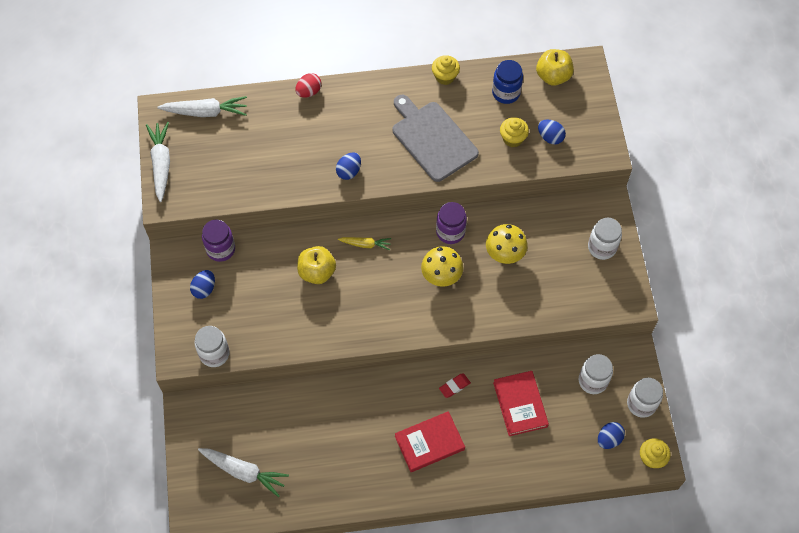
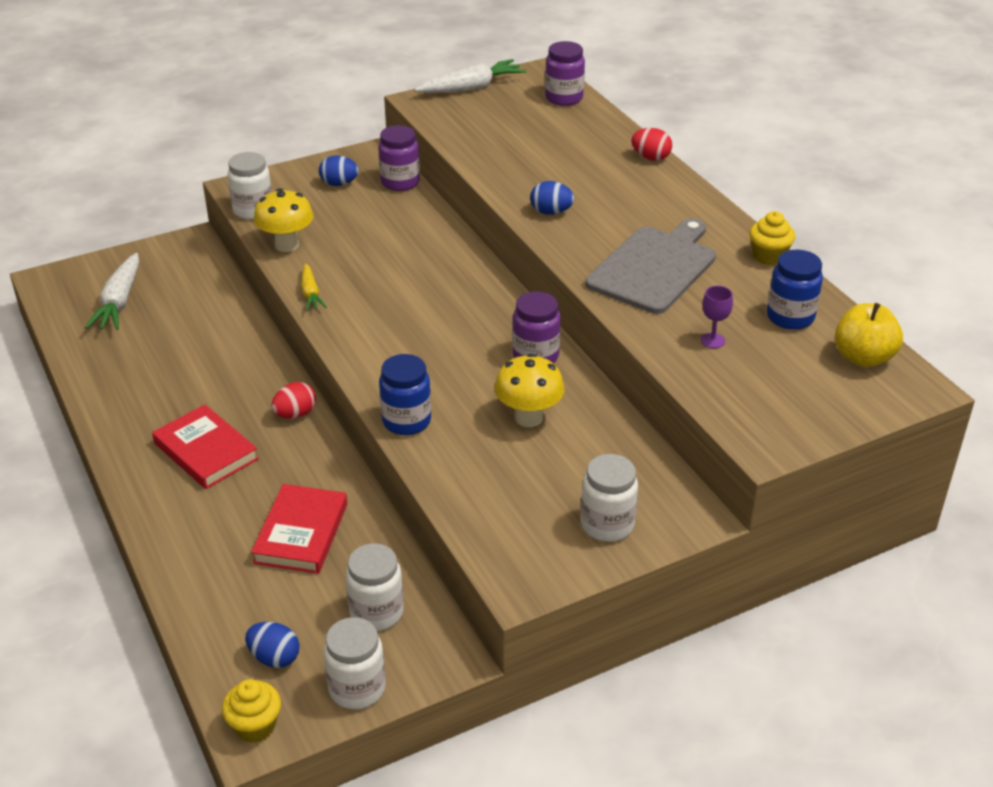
camera: 70 degrees right, 25 degrees down
white carrot [158,96,247,117] -> purple jar [545,41,585,106]
yellow apple [297,246,336,284] -> none
yellow carrot [338,237,391,250] -> yellow carrot moved to [301,264,327,311]
yellow mushroom [421,246,463,287] -> yellow mushroom moved to [254,188,314,252]
red eraser [439,374,471,398] -> none
red book [493,371,549,436] -> red book turned 45 degrees counterclockwise [251,484,347,574]
yellow cupcake [500,117,529,147] -> purple goblet [701,286,733,348]
blue egg [538,120,566,144] -> none
none -> red egg [272,382,316,419]
none -> blue jar [379,354,431,435]

